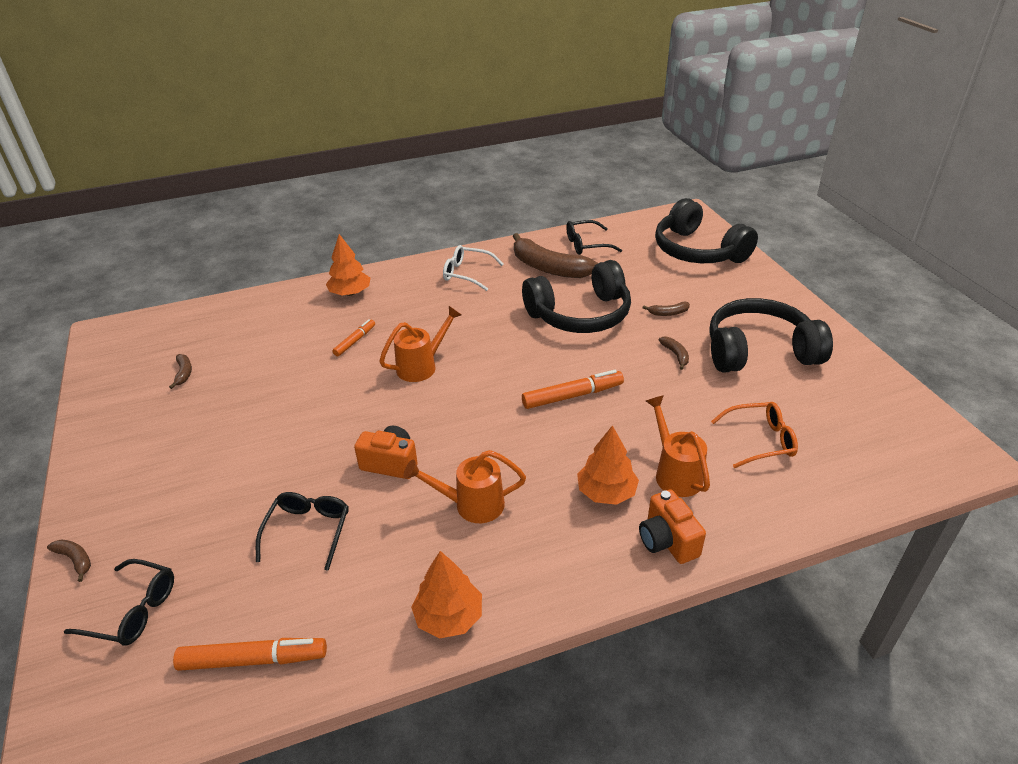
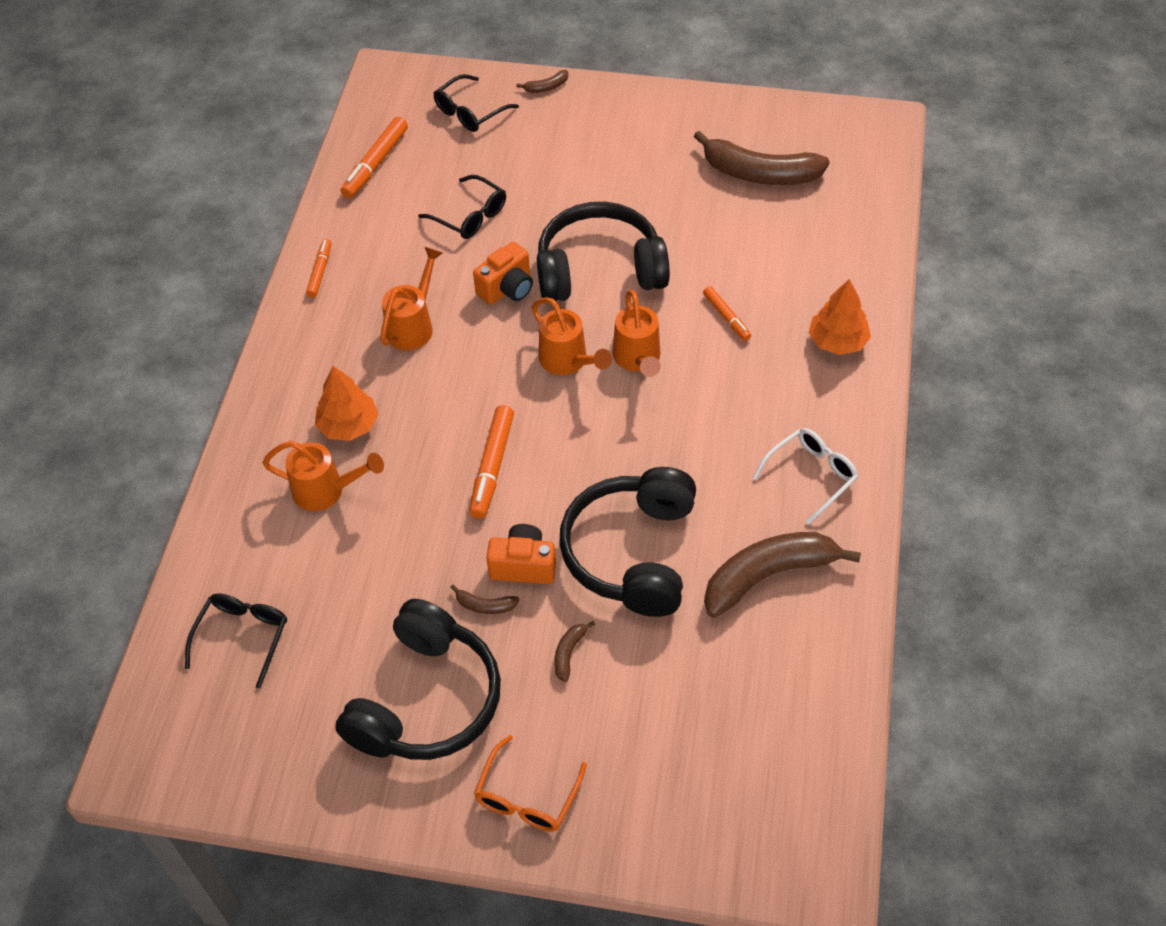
camera: 120 degrees right, 15 degrees up
brown banana [169,354,192,389] -> brown banana [694,131,830,185], size x2.39
orange tree [411,551,482,639] -> orange marker [306,239,331,298]
black glasses [566,220,622,255] -> black glasses moved to [185,593,287,689]
orange camera [639,489,706,564] -> orange camera moved to [486,524,556,584]
black headphones [655,198,758,263] -> black headphones moved to [537,202,670,301]
orange glasses [711,402,798,468] -> orange glasses moved to [474,735,587,832]
none -> orange watering can [532,297,612,375]

